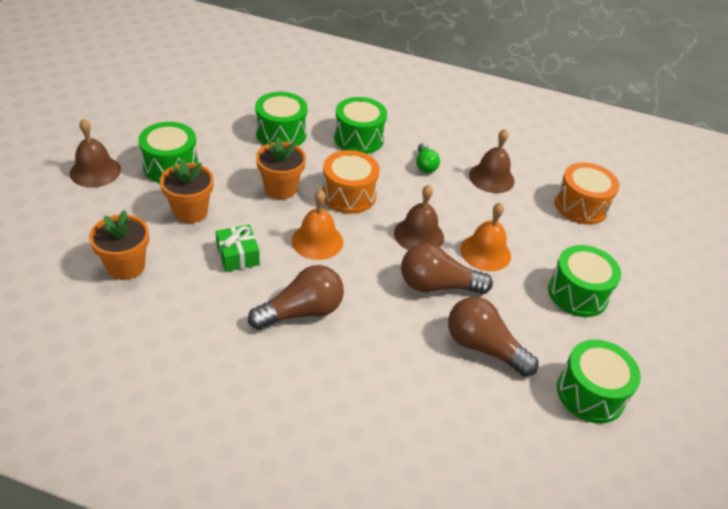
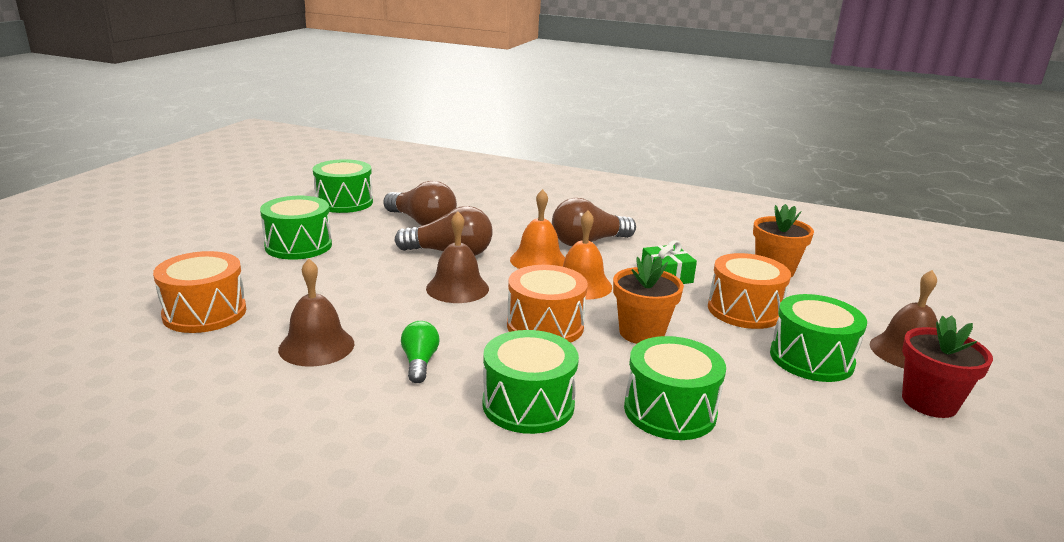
camera: 175 degrees left, 20 degrees down
orange flower pot [160,159,214,223] -> orange drum [708,253,791,329]
orange bell [460,202,511,271] -> orange bell moved to [510,189,565,269]
none -> red flower pot [902,315,993,418]

